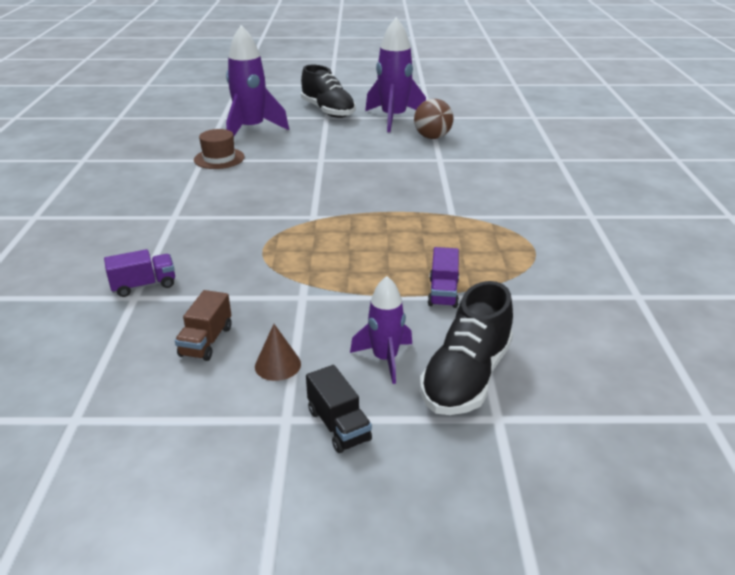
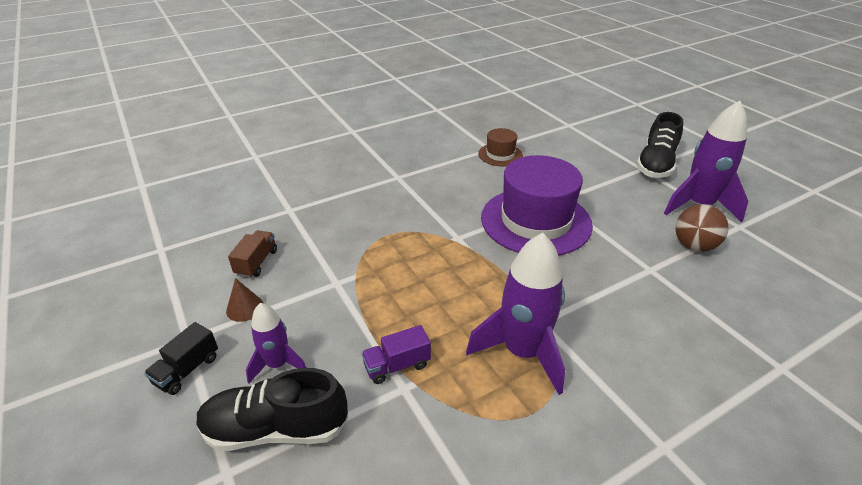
camera: 60 degrees right, 5 degrees up
purple truck [104,249,175,297] -> none
brown truck [175,290,231,361] -> brown truck turned 120 degrees clockwise [228,230,277,278]
purple rocket [226,25,289,136] -> purple rocket moved to [466,233,565,395]
none -> purple hat [481,155,593,256]

